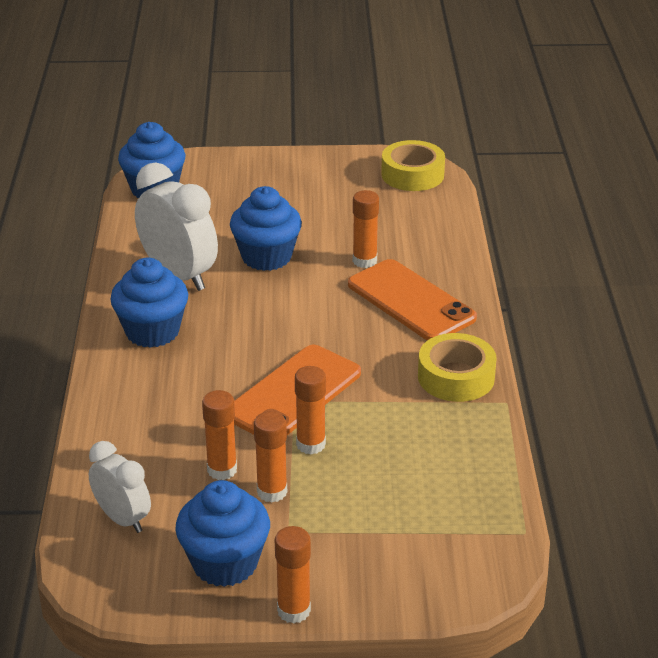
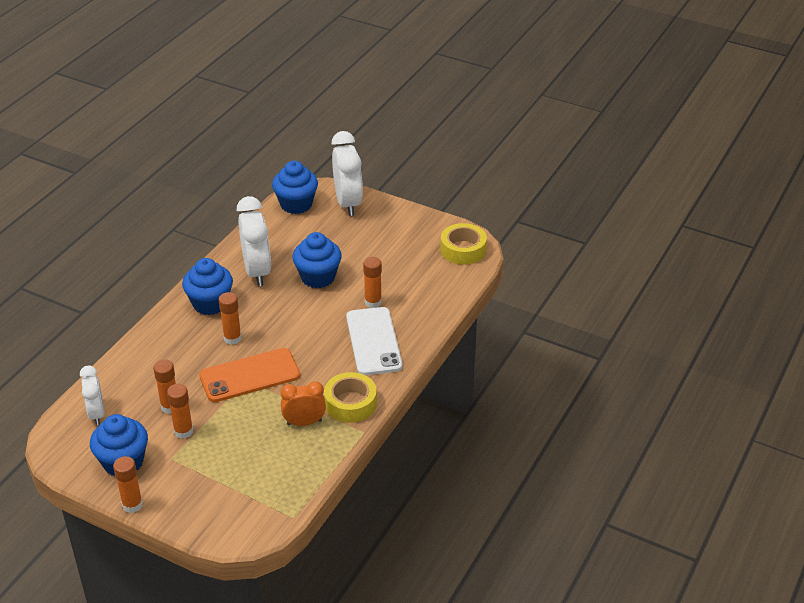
camera: 30 degrees right, 5 degrees up
orange glue stick [295,366,326,455] -> orange glue stick moved to [219,292,241,345]
orange phone [348,259,477,340] -> white phone [346,307,403,375]
none -> orange clock [281,381,326,426]
none -> white clock [331,131,363,216]

